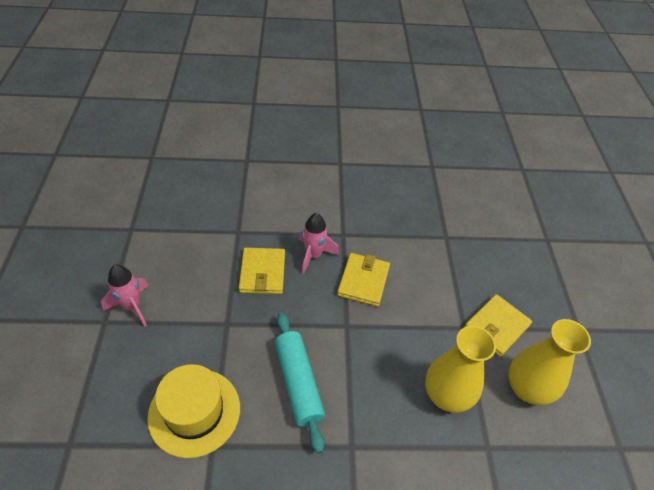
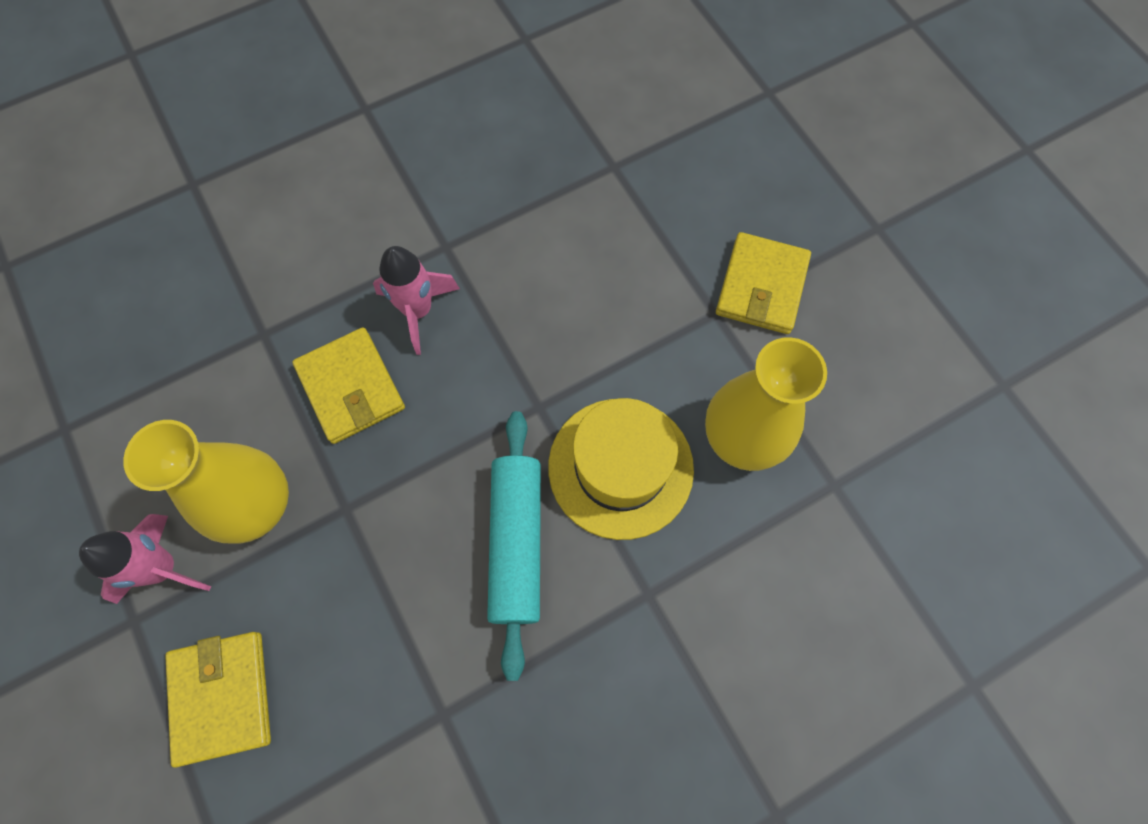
camera: 25 degrees left, 20 degrees up
yellow hat [147,364,240,458] -> yellow hat moved to [548,398,694,540]
turquoise rolling pin [275,312,325,454] -> turquoise rolling pin turned 45 degrees clockwise [487,411,541,681]
yellow wallet [337,253,390,307] -> yellow wallet moved to [165,632,271,768]
yellow vase [508,319,591,405] -> yellow vase moved to [123,420,289,544]

